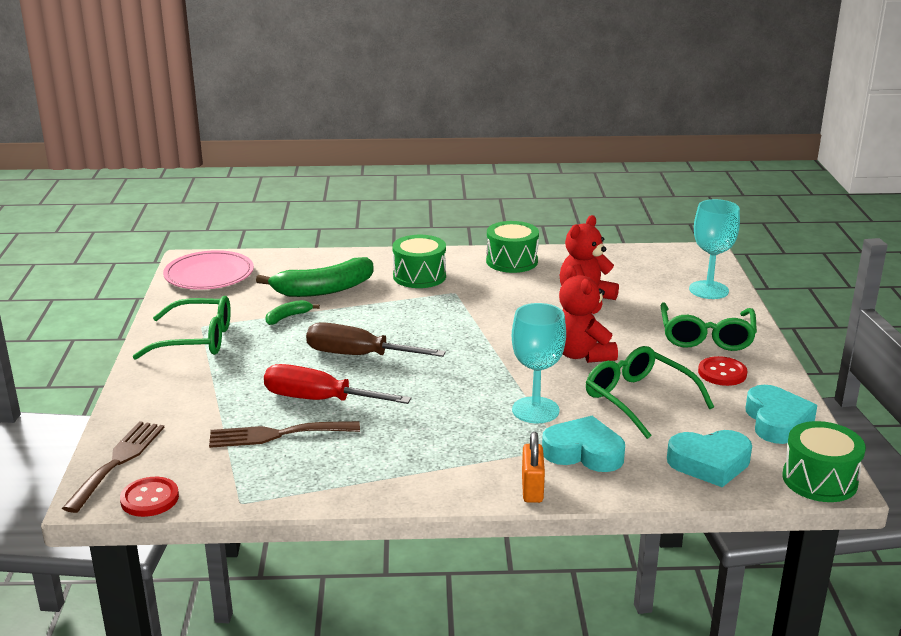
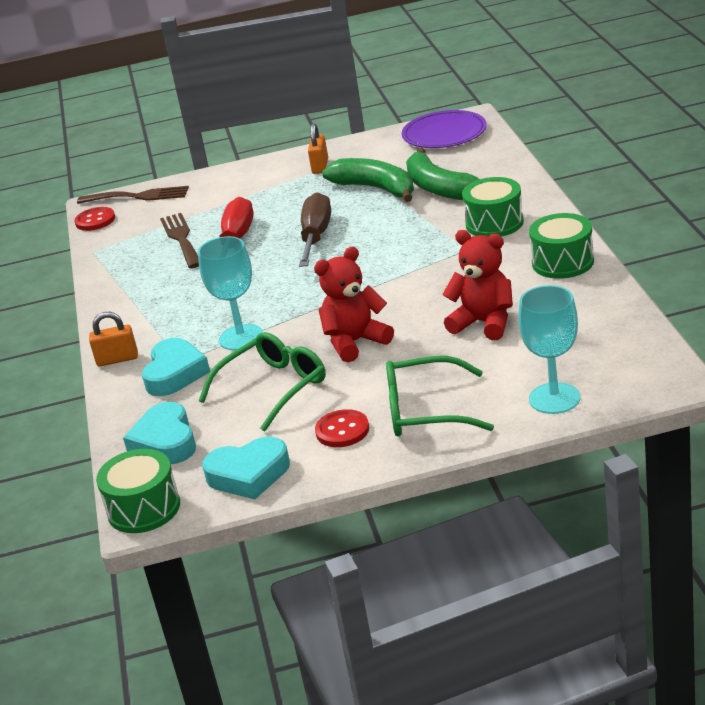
camera: 85 degrees right, 5 degrees up
green glasses [132,296,231,360] -> orange padlock [308,123,328,174]
pink plate [163,250,254,290] -> purple plate [402,110,487,148]
green banana [265,300,320,325] -> green banana [322,158,414,202], size x2.11

